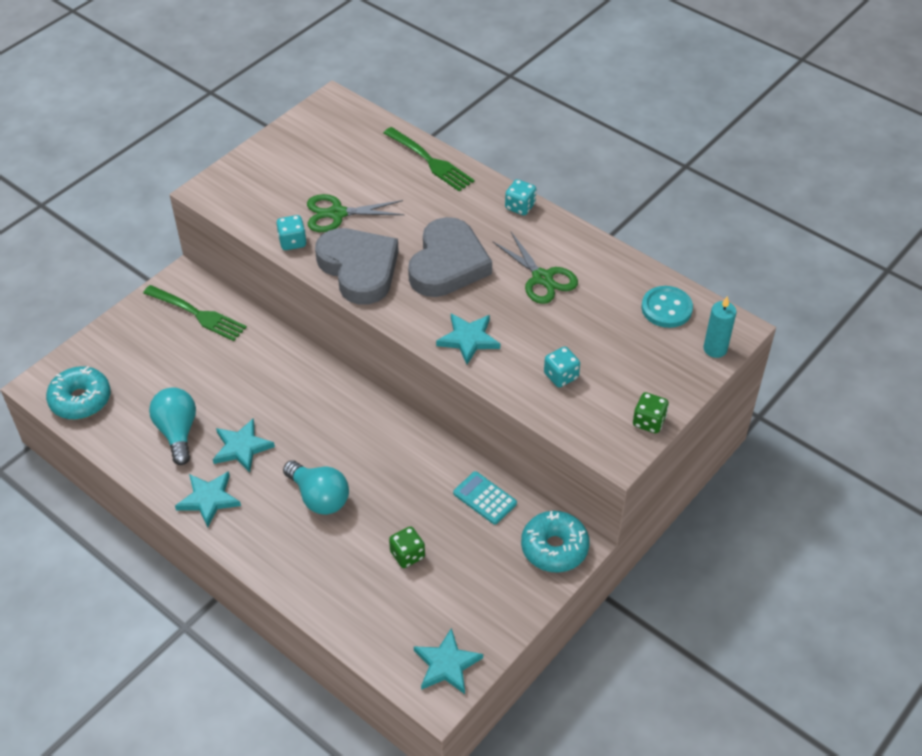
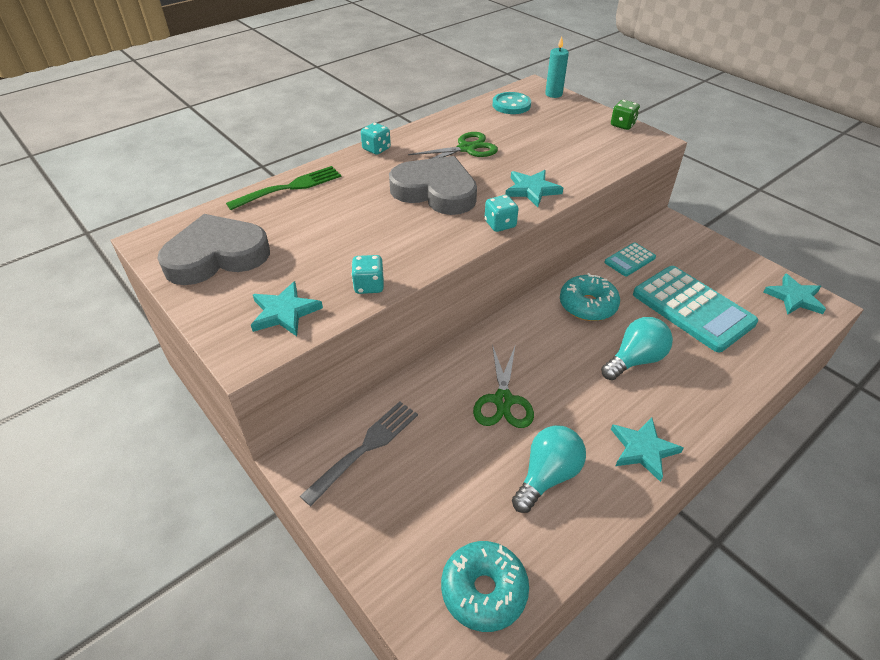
camera: 80 degrees left, 5 degrees down
green fork [143,285,247,341] -> grey fork [300,401,418,506]
turquoise light bulb [149,387,196,465] -> turquoise light bulb turned 135 degrees clockwise [512,425,586,513]
turquoise star [213,419,275,473] -> turquoise star moved to [251,281,323,336]
green scissors [307,194,404,232] -> green scissors moved to [473,345,534,428]
grey heart [315,228,399,305] -> grey heart moved to [157,214,270,285]
green dice [389,526,425,568] -> turquoise calculator [633,266,758,352]
turquoise donut [521,511,589,573] -> turquoise donut moved to [560,273,620,321]
turquoise dice [544,347,580,388] -> turquoise dice moved to [485,195,519,232]

